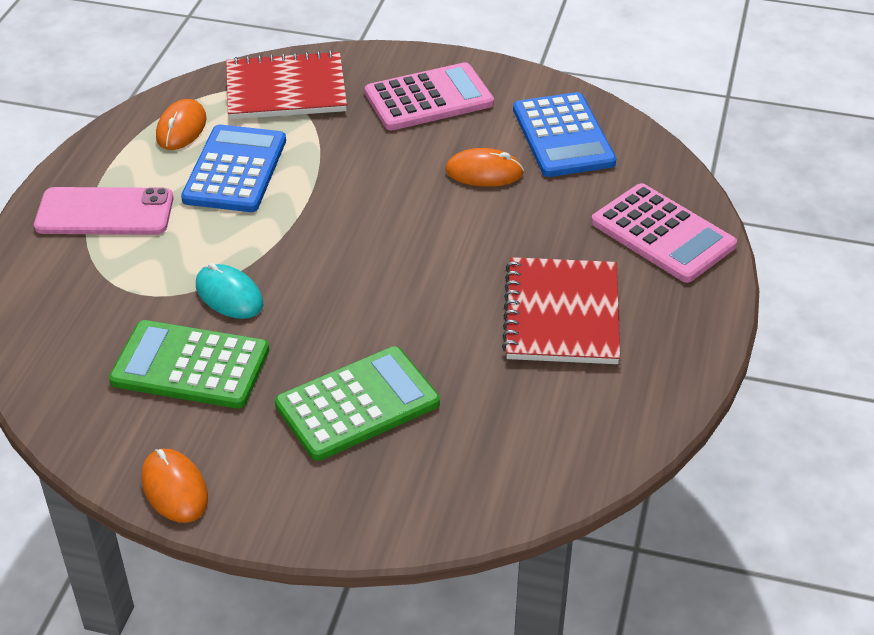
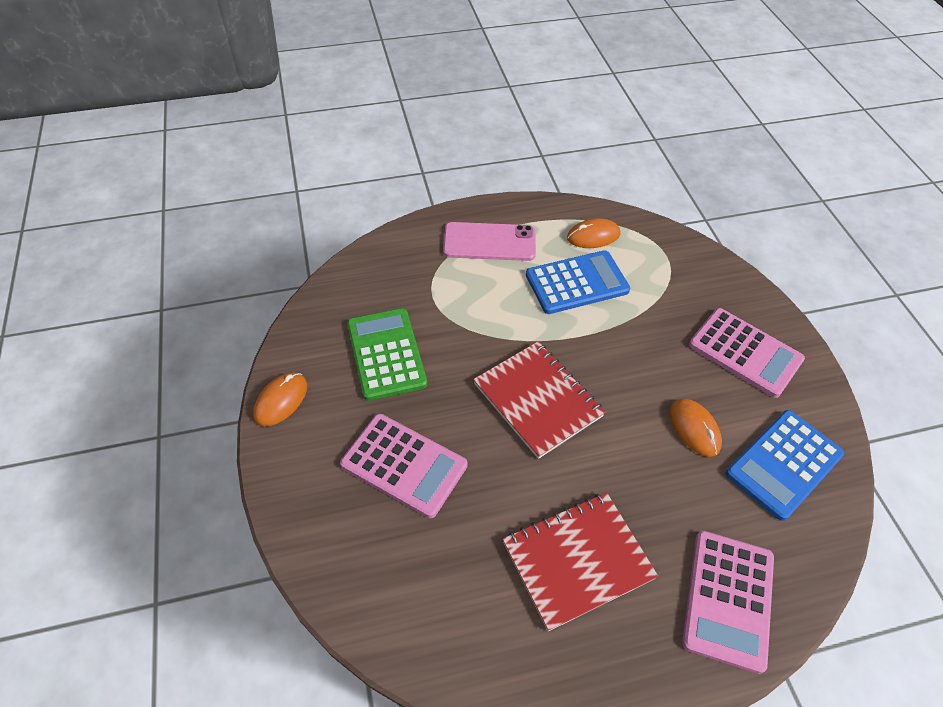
camera: 60 degrees right, 10 degrees up
pink phone [34,187,174,235] -> pink phone turned 60 degrees counterclockwise [443,222,536,261]
turquoise mouse [196,263,263,319] -> none
red notebook [226,50,347,120] -> red notebook moved to [473,342,606,459]
green calculator [275,346,440,461] -> pink calculator [340,414,467,518]

